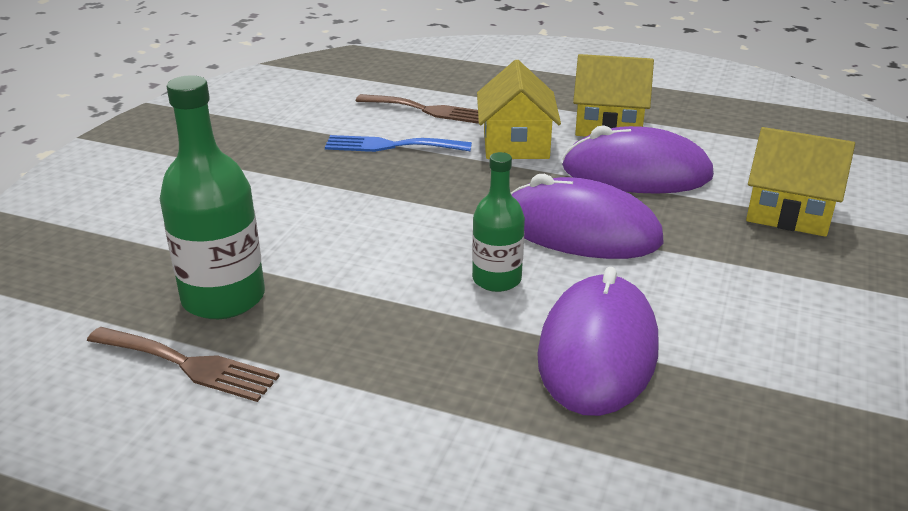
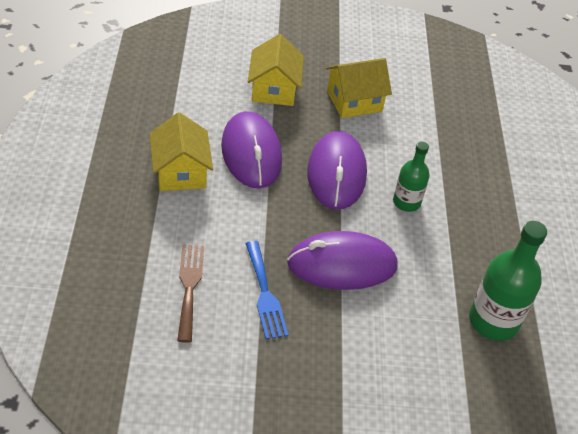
camera: 115 degrees left, 15 degrees up
brown fork [87,327,280,402] -> none
yellow house [477,59,561,159] -> yellow house moved to [326,58,392,118]
purple mouse [537,267,658,416] -> purple mouse moved to [287,231,398,290]

